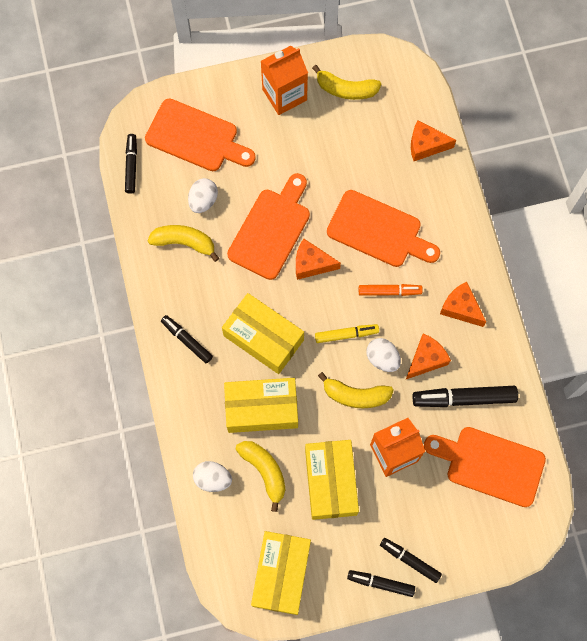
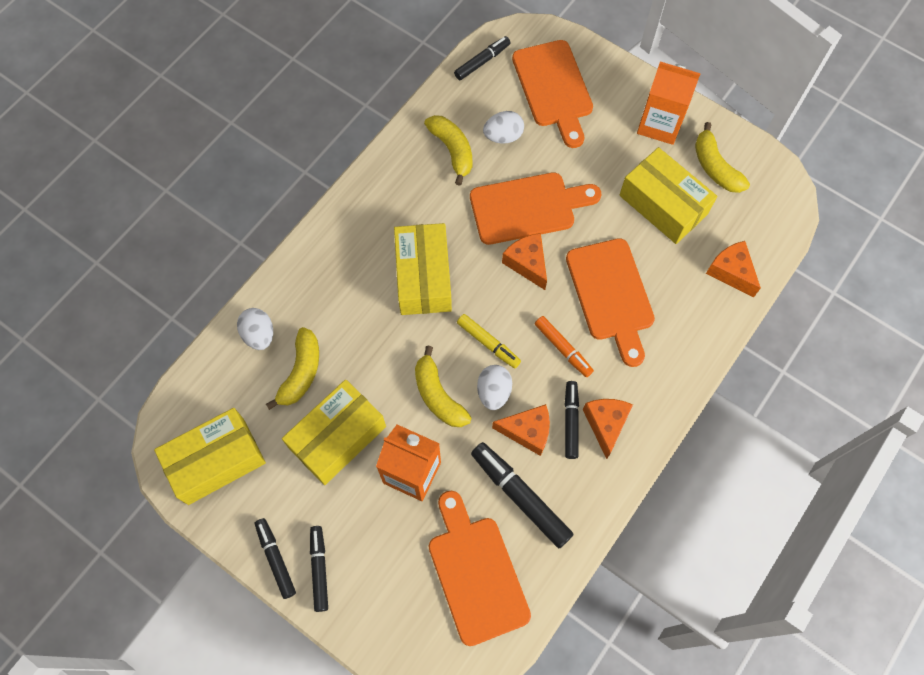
camera: 50 degrees right, 5 degrees down
black marker [161,315,213,363] -> black marker moved to [565,381,579,459]
yellow box [224,378,298,433] -> yellow box moved to [619,147,717,244]

